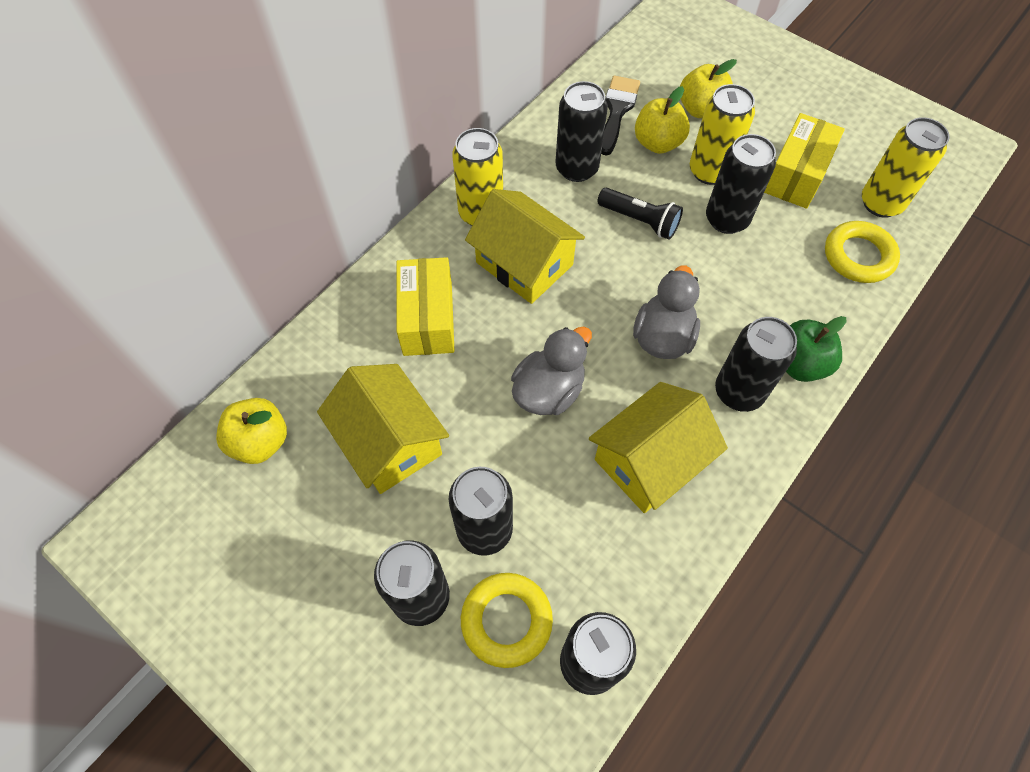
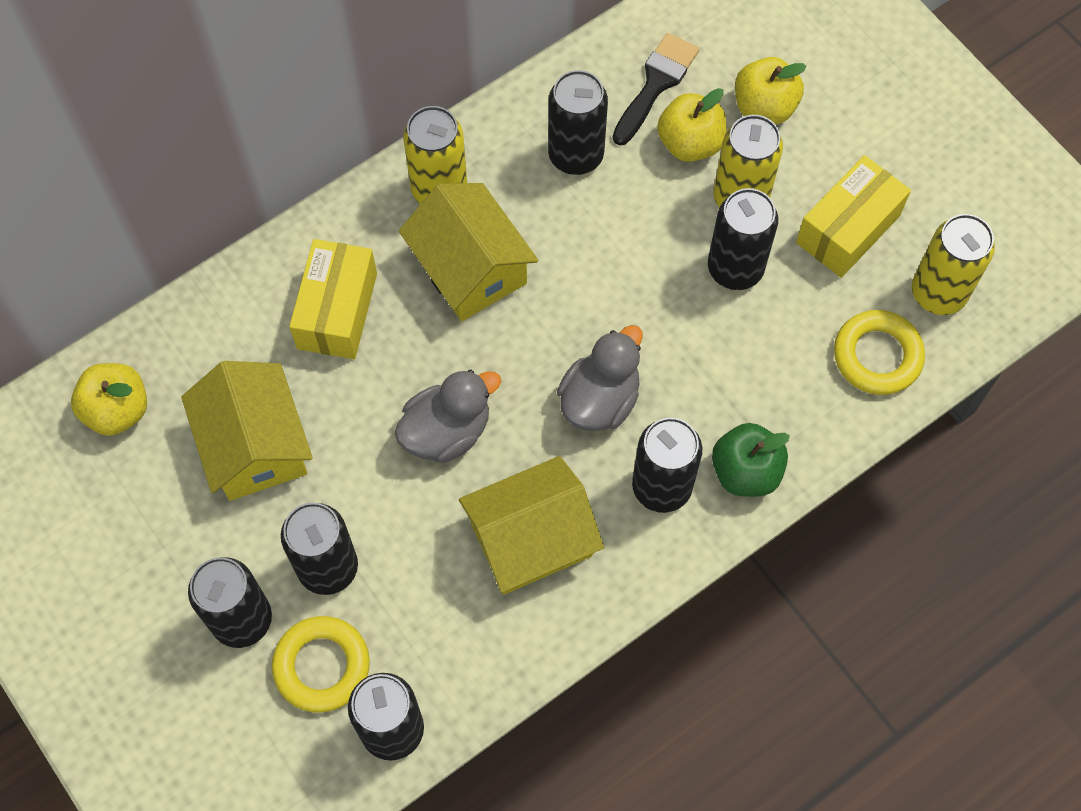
camera: 15 degrees right, 5 degrees up
black flashlight [597,188,683,240] -> none

